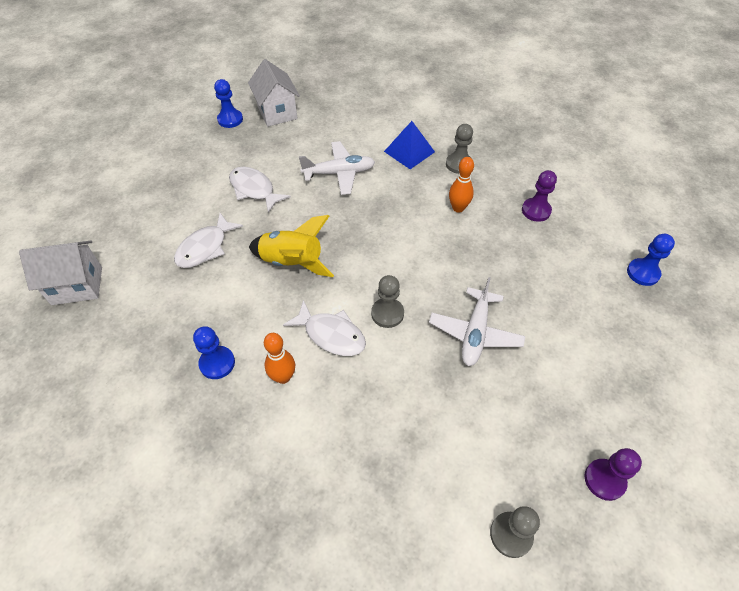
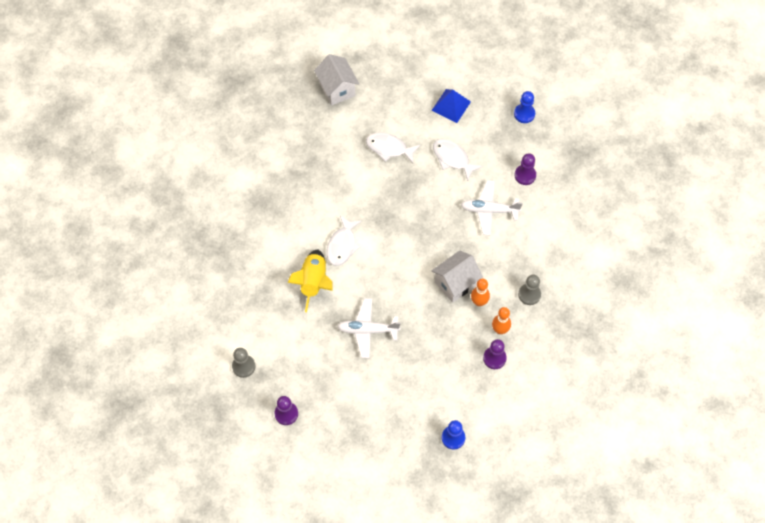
camera: 75 degrees right, 10 degrees up
blue pawn [193,326,235,379] -> none
white fish [229,167,291,213] -> white fish turned 75 degrees counterclockwise [433,139,483,181]
white house [248,59,300,127] -> white house moved to [431,251,483,303]
yellow rocket [249,215,334,277] -> yellow rocket moved to [287,249,333,312]
orange bowling pin [264,333,295,384] -> orange bowling pin moved to [492,307,511,334]
white plane [299,141,375,195] -> white plane turned 120 degrees clockwise [461,180,522,236]
grey pawn [371,275,404,328] -> none
blue pyramid [384,121,435,169] -> blue pyramid moved to [432,89,471,123]
none -> purple pawn [514,153,536,185]

